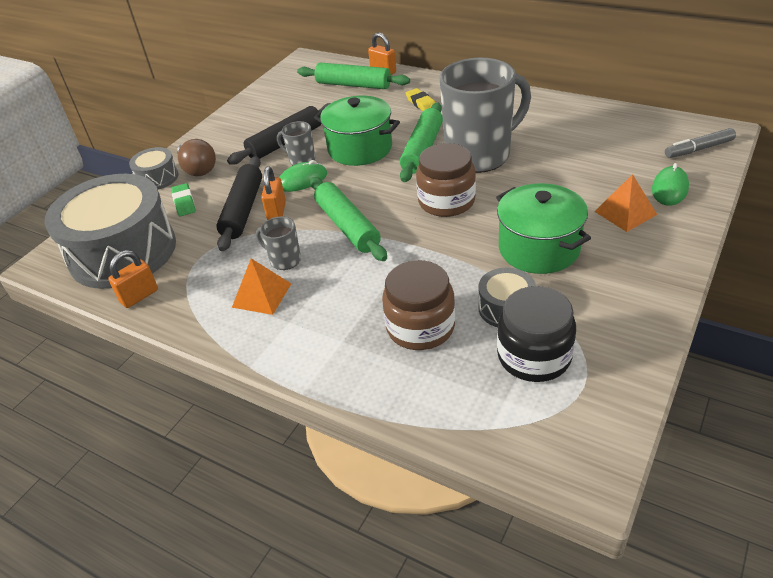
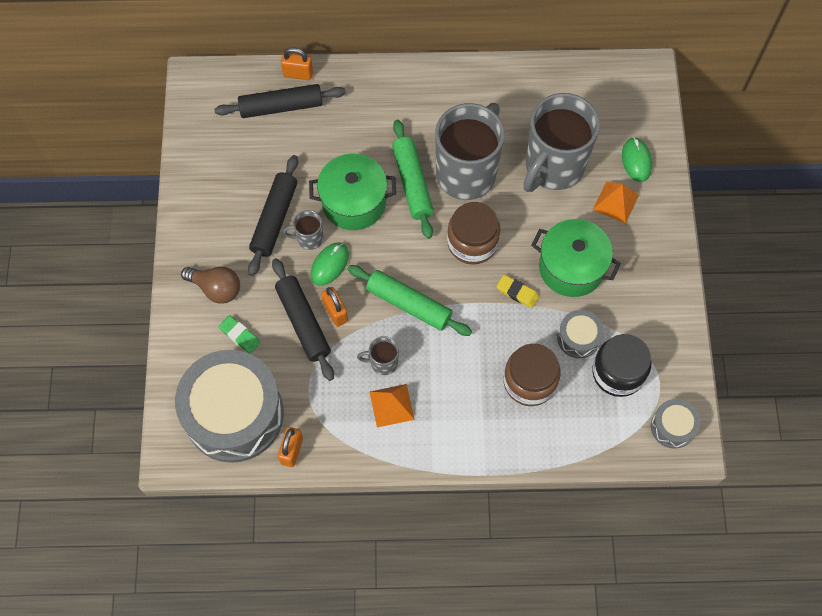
camera: 35 degrees left, 25 degrees up
grey drum [129,147,179,189] -> grey drum moved to [651,399,700,449]
green rolling pin [297,63,410,89] -> black rolling pin [214,84,346,118]
yellow eraser [406,88,435,111] -> yellow eraser moved to [496,275,539,308]
grey marker [665,128,736,158] -> none
none -> grey mug [523,93,600,192]

